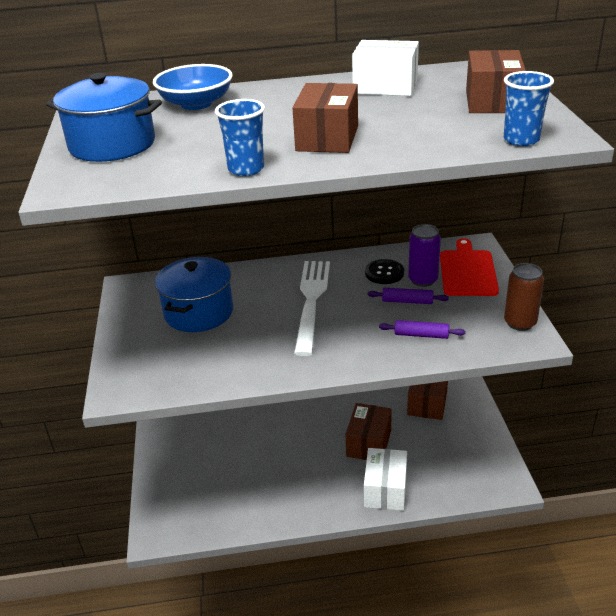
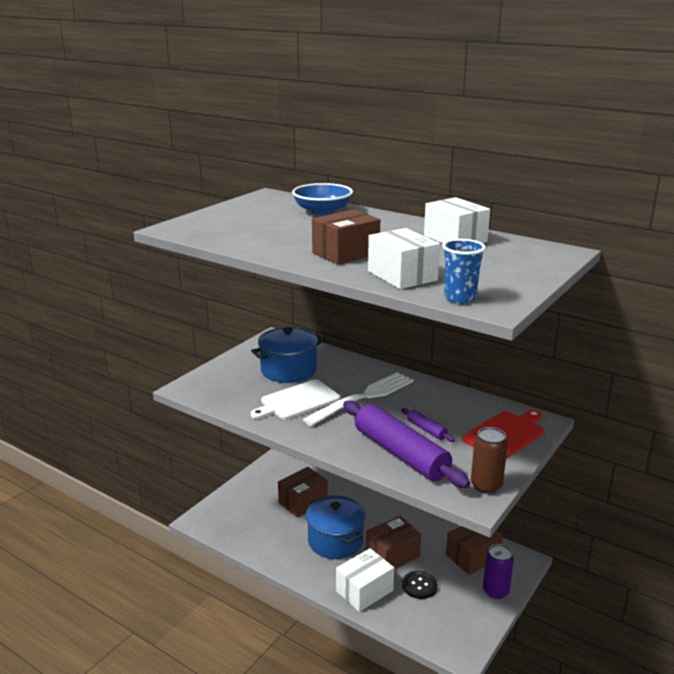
camera: 40 degrees right, 10 degrees down
blue pot [46,73,162,162] -> blue pot moved to [306,496,365,559]
blue cup [215,99,265,176] -> none
black button [365,259,404,284] -> black button moved to [402,570,438,599]
purple rolling pin [379,320,466,339] -> purple rolling pin [343,400,470,488], size x2.34
purple can [408,224,441,287] -> purple can moved to [483,544,514,599]
brown box [466,50,526,113] -> brown box moved to [278,467,328,518]
none -> white cutting board [251,379,340,420]
none -> white box [368,228,440,289]

